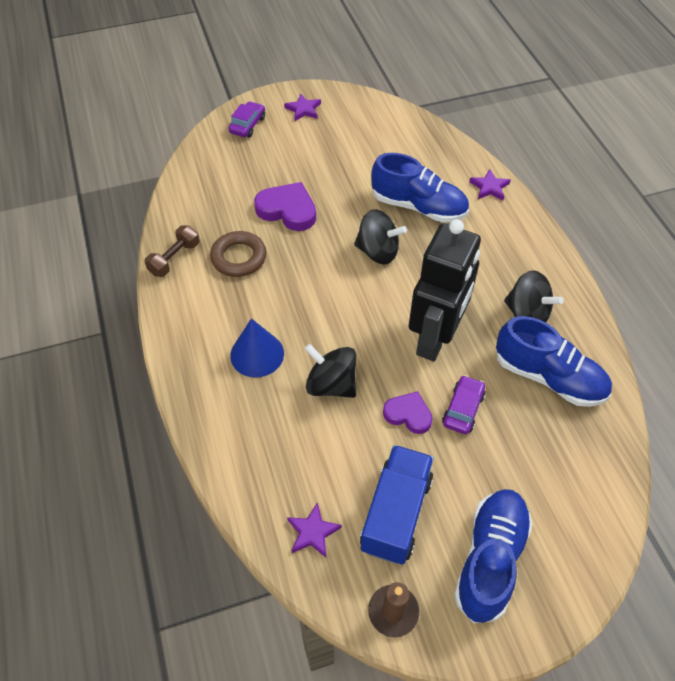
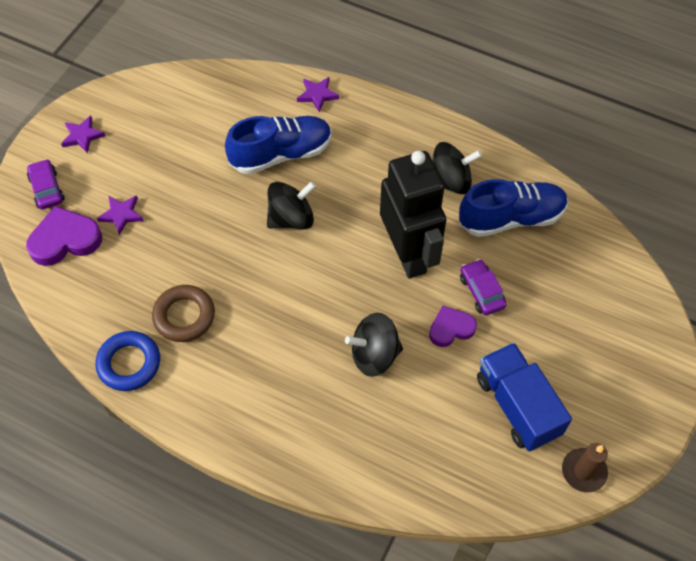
camera: 45 degrees left, 5 degrees up
brown dumbbell [144,225,200,277] -> blue ring [95,331,160,391]
blue cone [230,318,284,378] -> none
purple heart [254,182,316,231] -> purple heart moved to [26,206,102,266]
purple star [287,502,342,557] -> purple star moved to [97,195,144,235]
blue shoe [454,489,533,623] -> none

